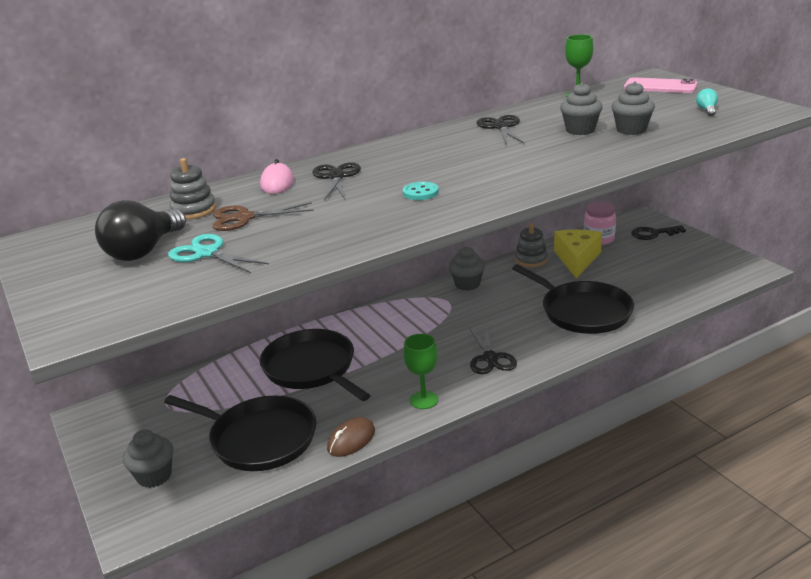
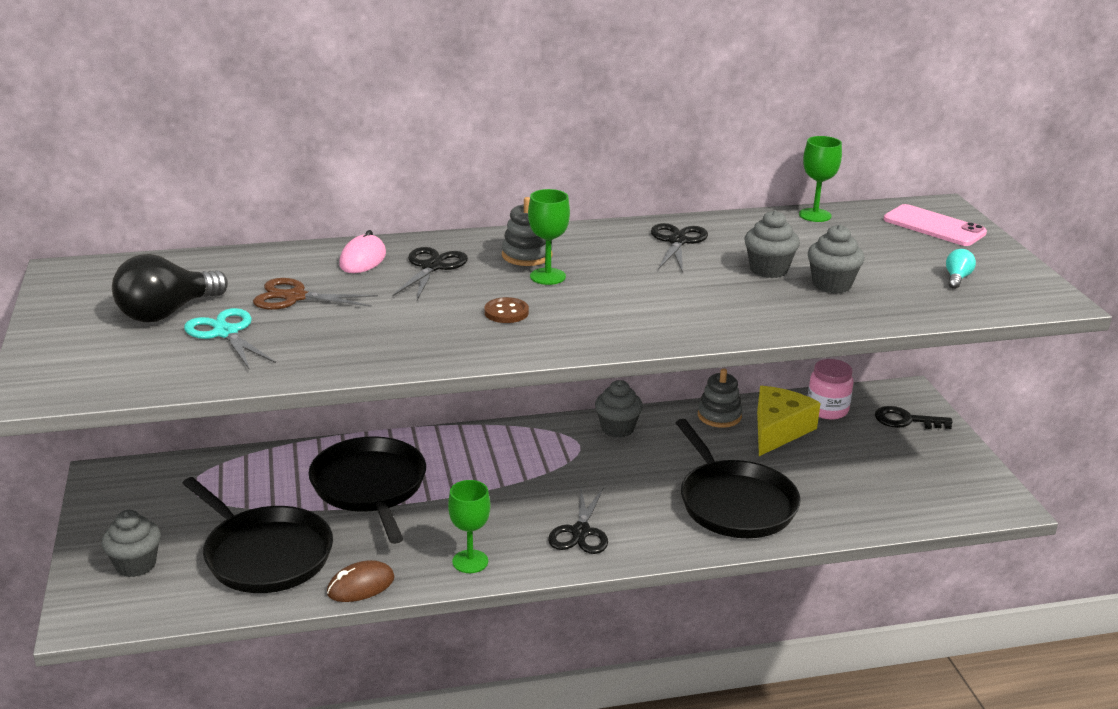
camera: 15 degrees right, 0 degrees up
grey stacking toy [169,158,216,219] -> grey stacking toy moved to [502,197,553,266]
turquoise button [403,182,439,200] -> brown button [484,297,529,323]
none -> green goblet [528,189,570,285]

